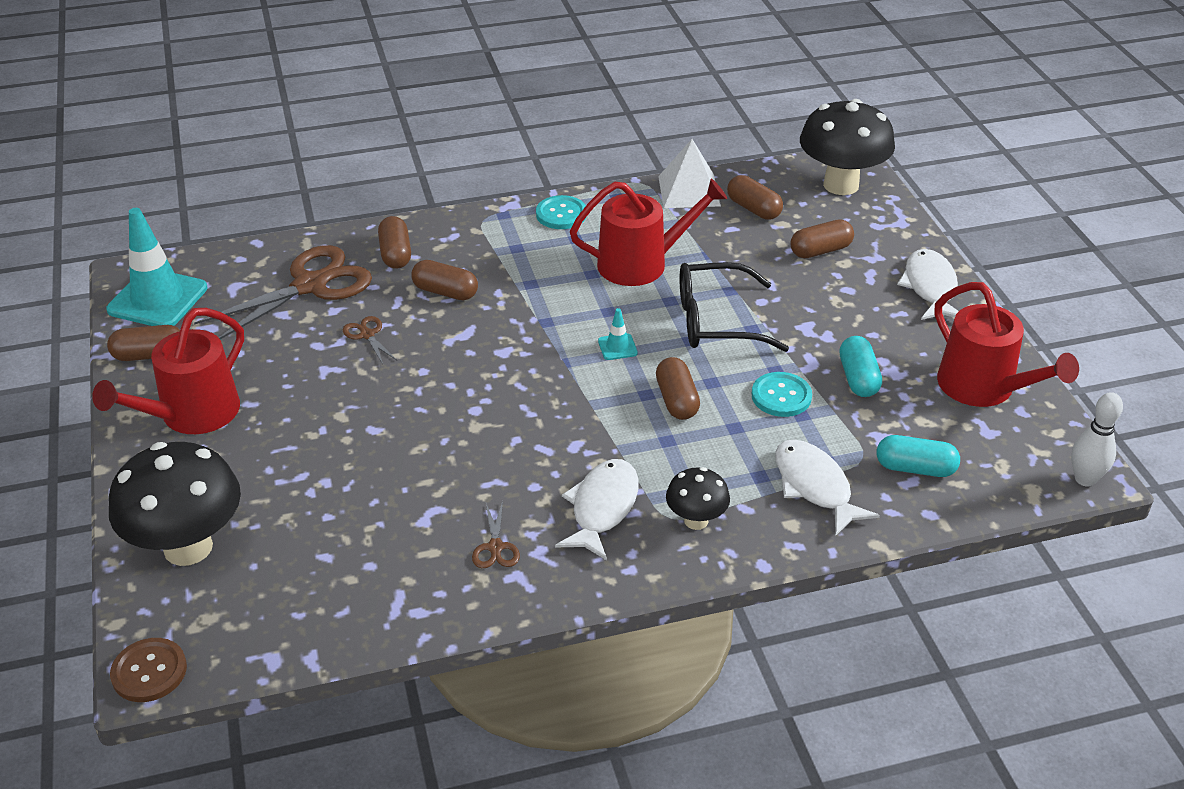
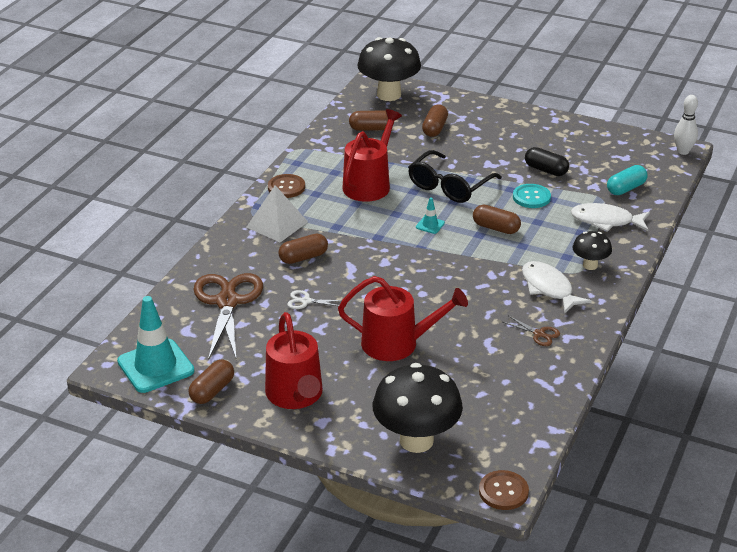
camera: 50 degrees left, 5 degrees down
brown scissors [343,316,397,364] -> white scissors [287,290,342,309]
brown capsule [378,216,411,269] -> none
turquoise button [536,195,586,229] -> brown button [268,174,305,198]
white pyramid [658,139,721,208] -> white pyramid moved to [246,185,308,242]
turquoise capsule [839,336,882,397] -> black capsule [525,147,569,176]
white fish [897,249,959,320] -> none
red watering can [934,282,1079,407] -> red watering can moved to [338,276,468,361]

